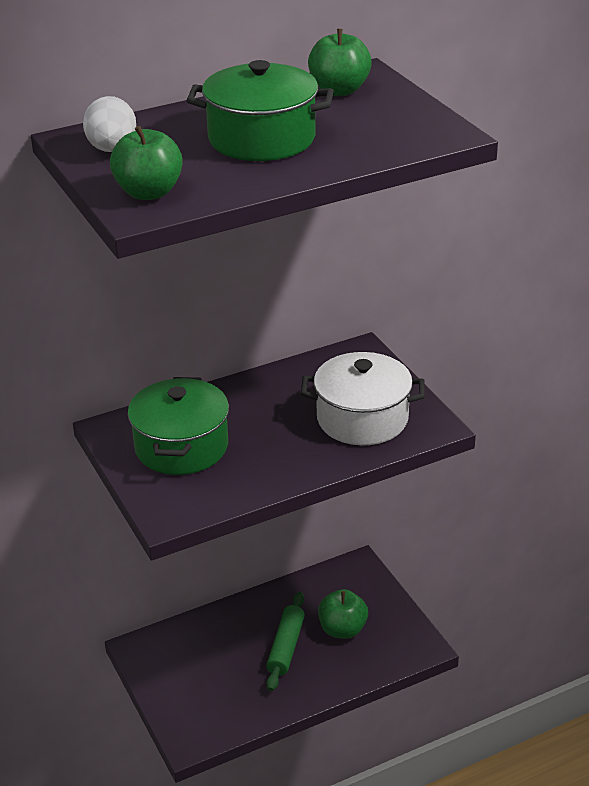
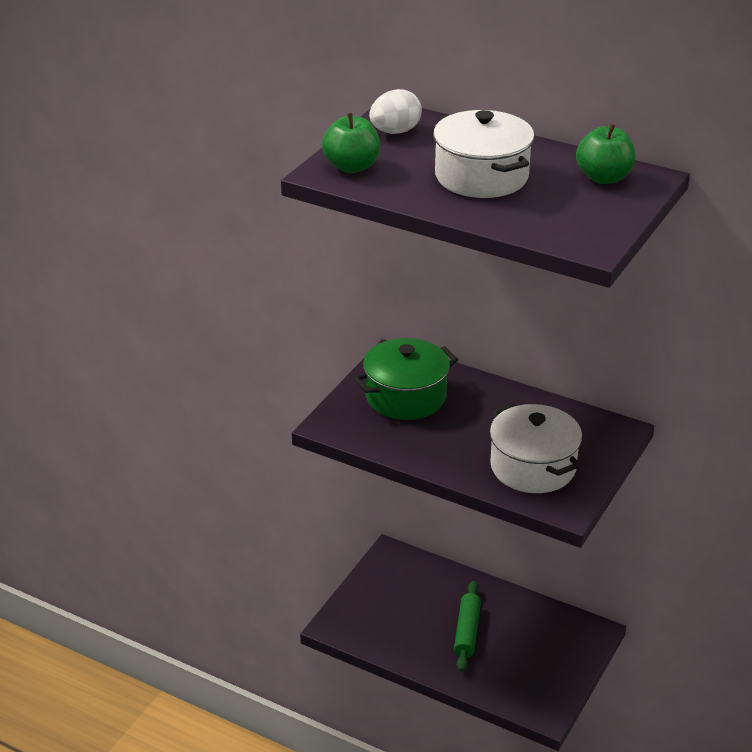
camera: 55 degrees right, 0 degrees up
green pot [186,60,334,161] -> white pot [433,110,534,198]
green rolling pin [266,592,305,691] -> green rolling pin turned 60 degrees counterclockwise [454,581,481,672]
green apple [318,589,368,639] -> none

